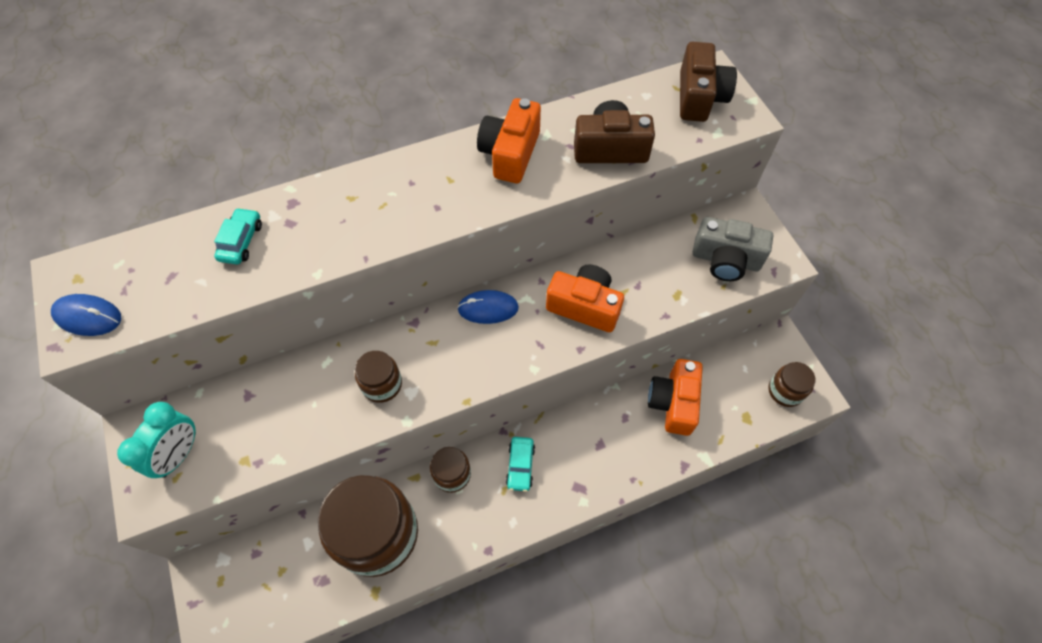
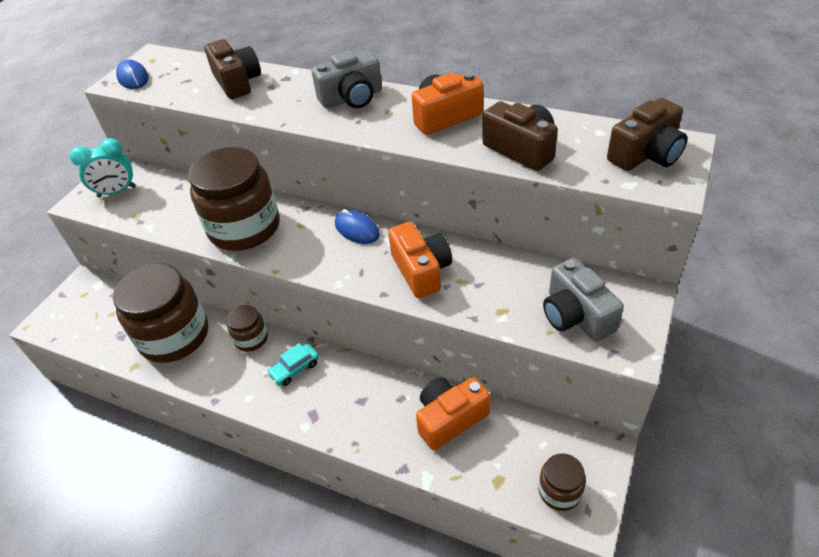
camera: 50 degrees right, 15 degrees down
turquoise car [214,208,262,265] -> brown camera [204,39,261,99]
brown jar [355,351,402,403] -> brown jar [188,147,280,251], size x2.11
none -> grey camera [312,50,382,108]

